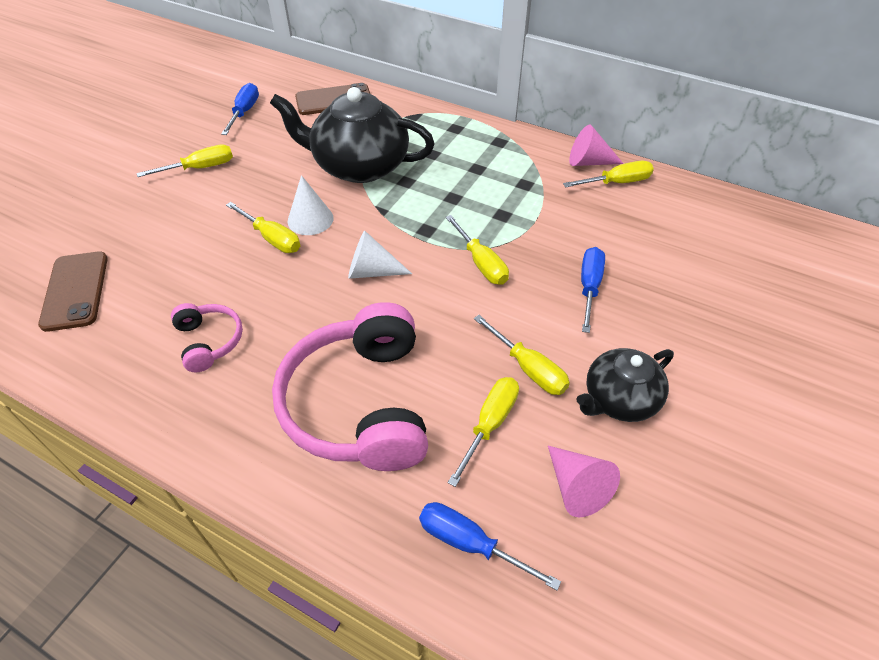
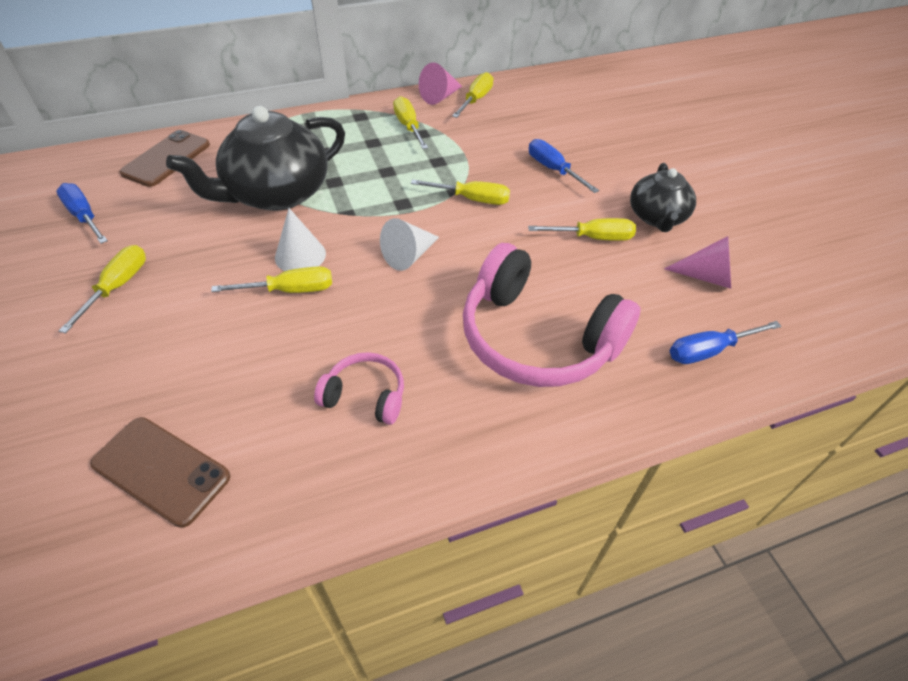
camera: 50 degrees left, 0 degrees up
yellow screwdriver [448,377,519,487] -> yellow screwdriver moved to [393,96,428,149]

